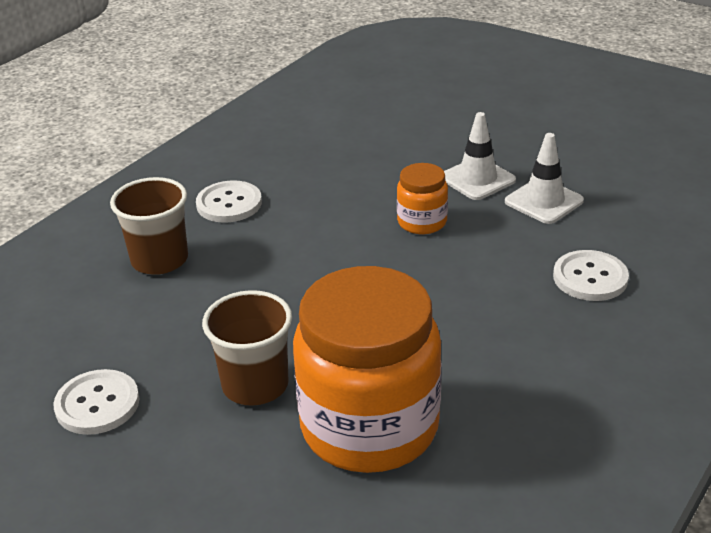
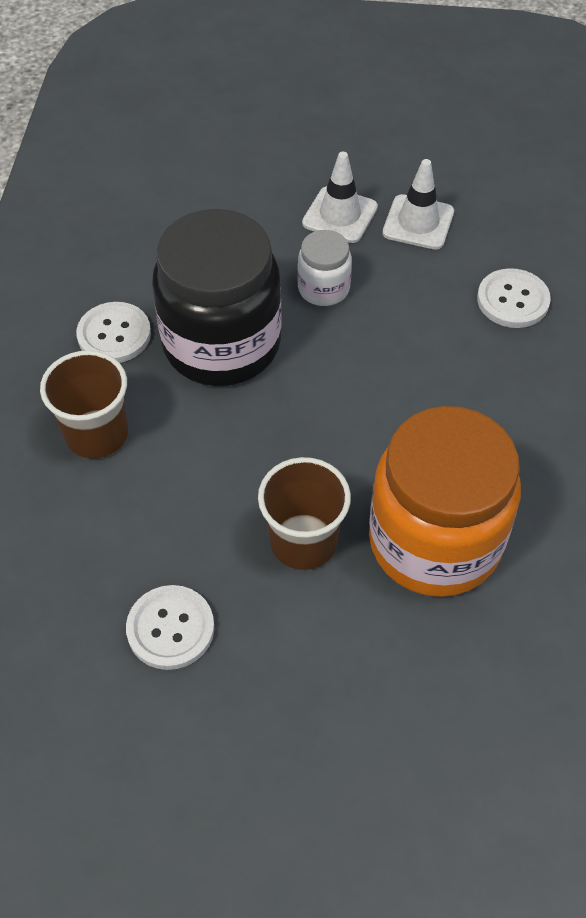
camera: 30 degrees left, 20 degrees up
orange jar [397,163,448,234] -> white jar [297,230,352,306]
none -> black jar [152,209,282,386]

